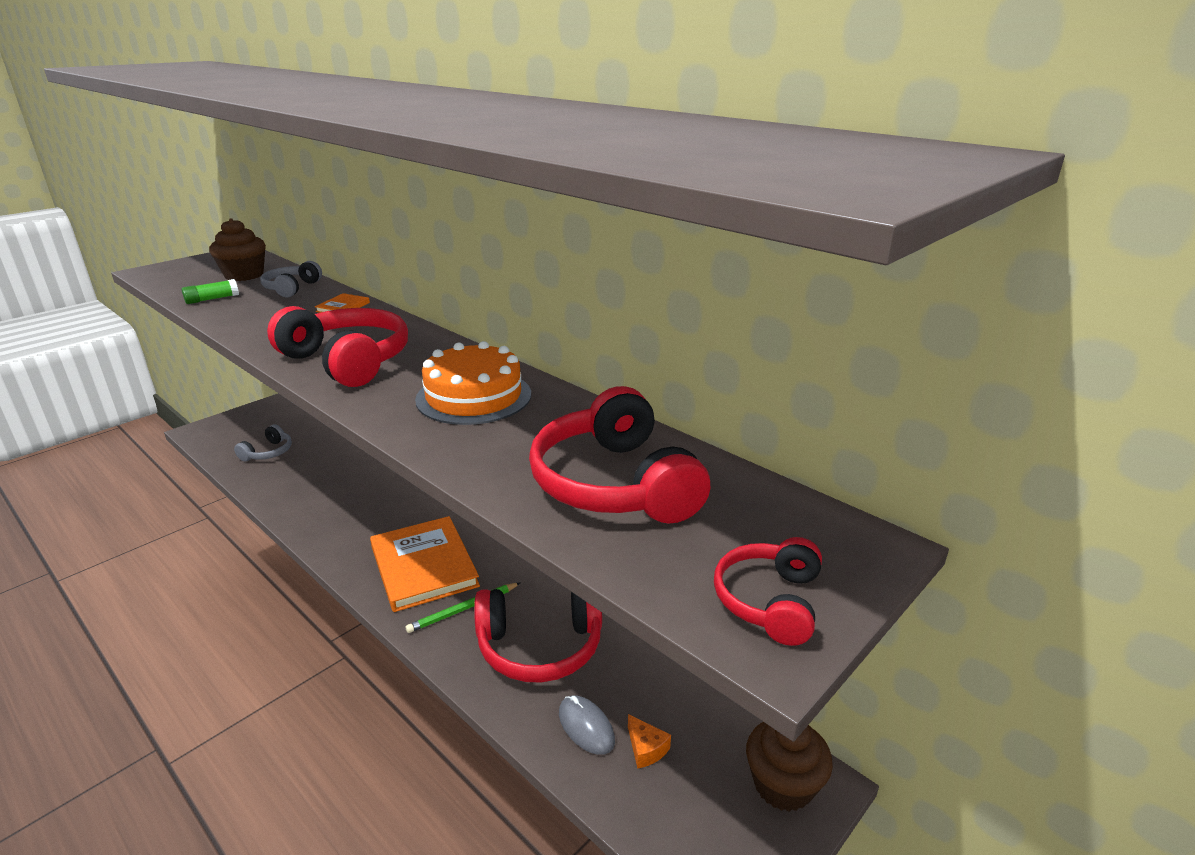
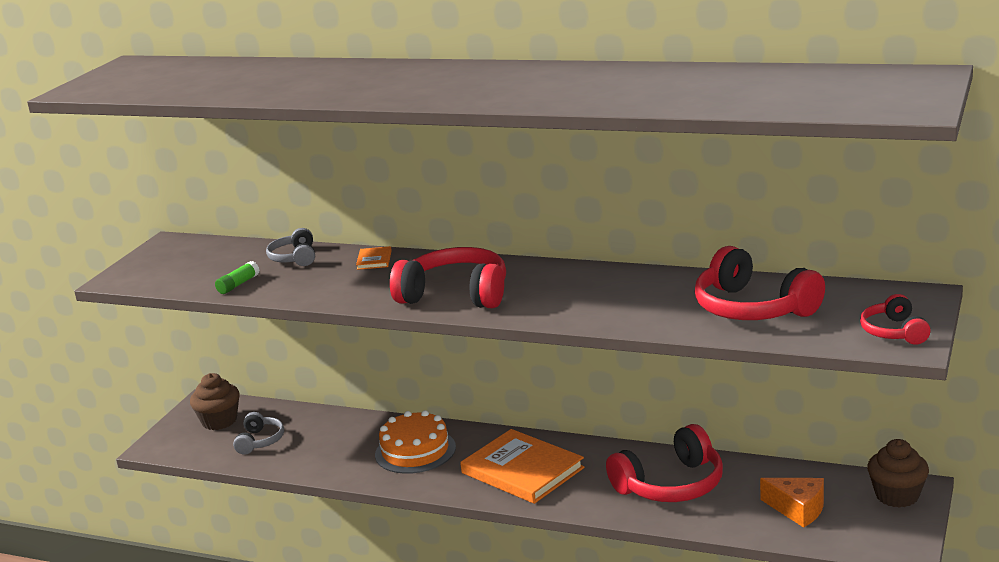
camera: 20 degrees left, 5 degrees down
brown cupcake [209,218,266,281] -> brown cupcake moved to [190,373,240,430]
green pencil [405,583,520,633] -> none
orange cake [415,341,531,425] -> orange cake moved to [375,410,456,474]
grey mouse [559,696,615,755] -> none
orange cheese [628,714,671,769] -> orange cheese [760,478,824,528], size x1.71

